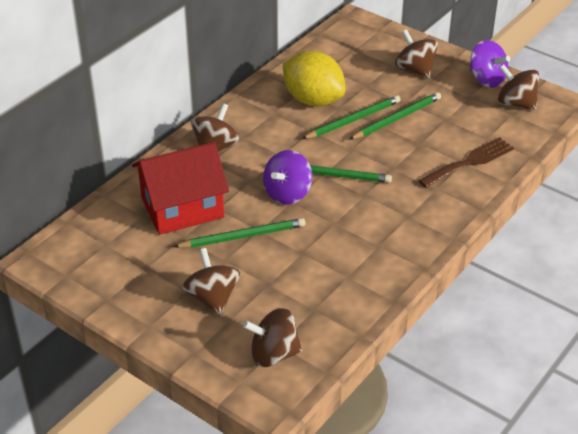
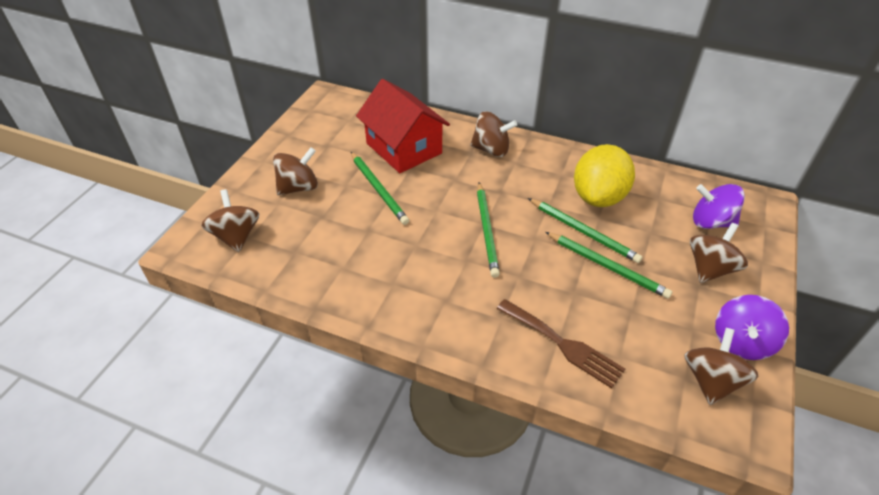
camera: 75 degrees right, 5 degrees up
purple spinning top [263,150,312,205] -> purple spinning top moved to [693,184,745,229]

